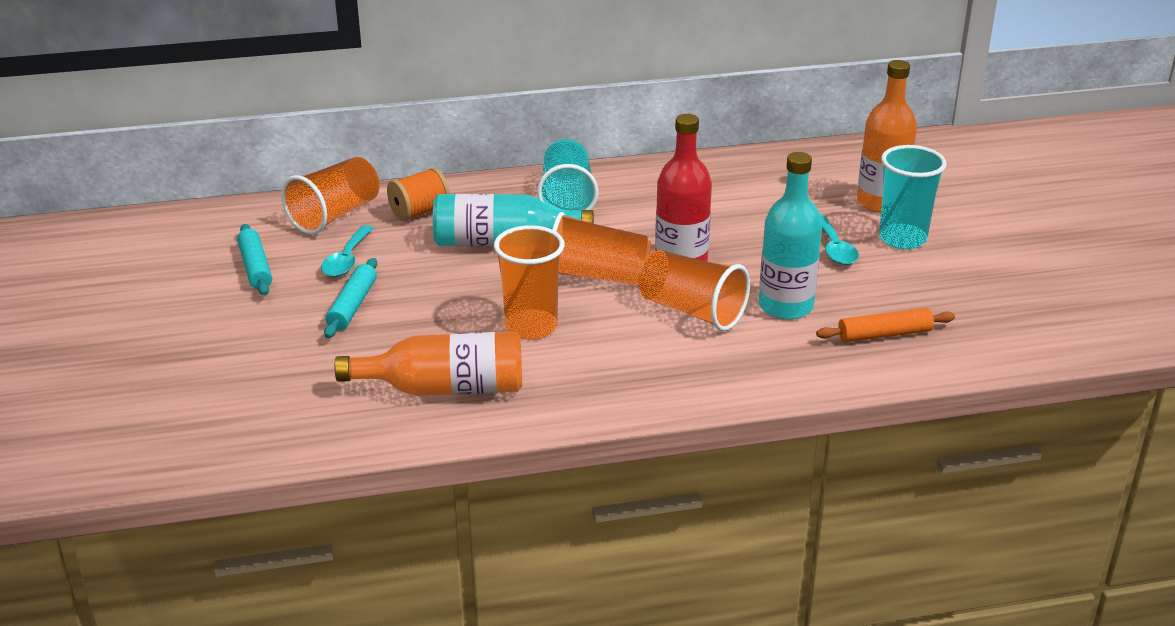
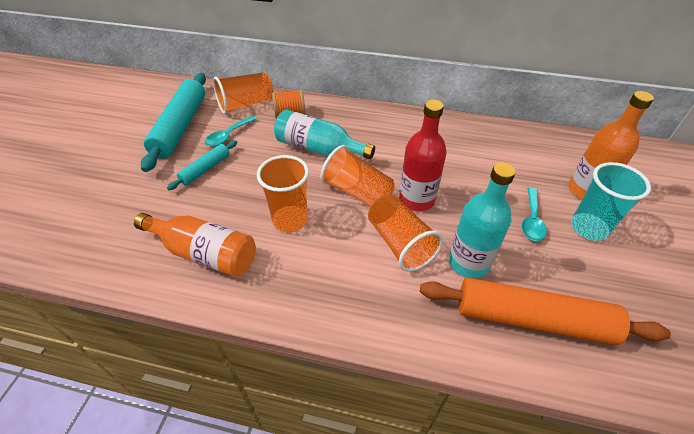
camera: 25 degrees right, 15 degrees up
turquoise rolling pin [237,224,272,296] -> turquoise rolling pin [141,73,206,172], size x1.96
turquoise cup [537,139,598,211] -> none
orange rolling pin [816,308,955,342] -> orange rolling pin [420,278,671,345], size x1.96

